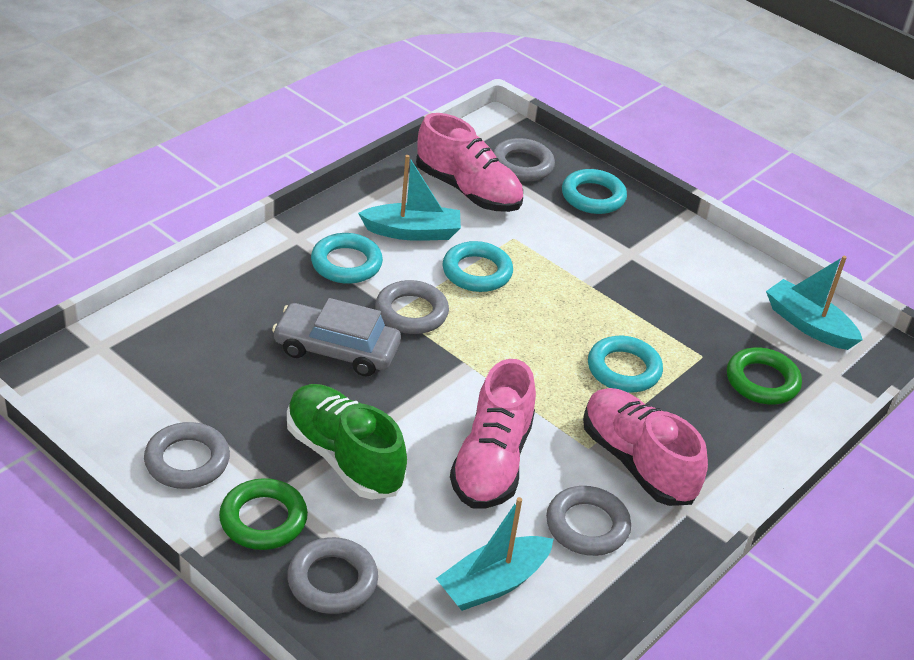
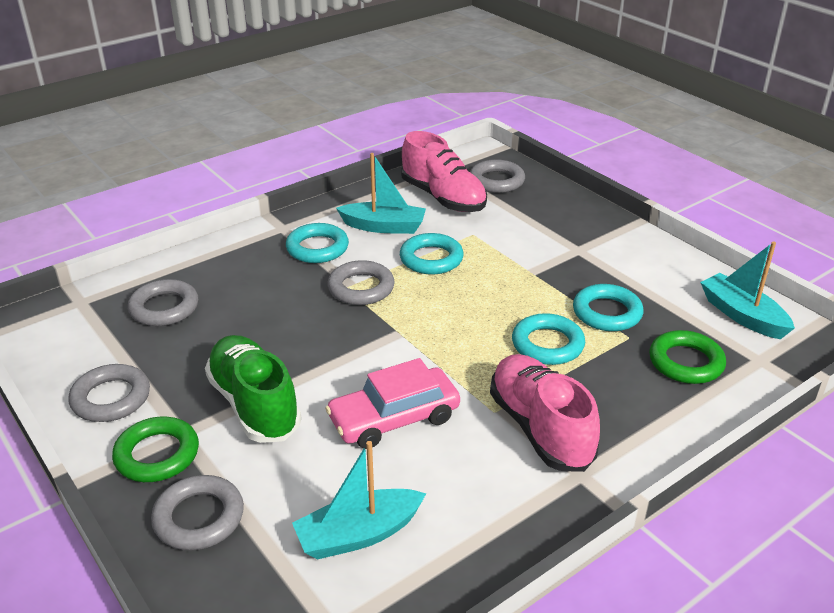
camera: 15 degrees right, 5 degrees down
grey car [272,298,401,377] -> none
pink shoe [450,359,536,509] -> pink car [325,358,460,449]
grey ring [546,486,631,556] -> grey ring moved to [128,279,198,326]
turquoise ring [562,169,627,214] -> turquoise ring moved to [573,284,643,331]

